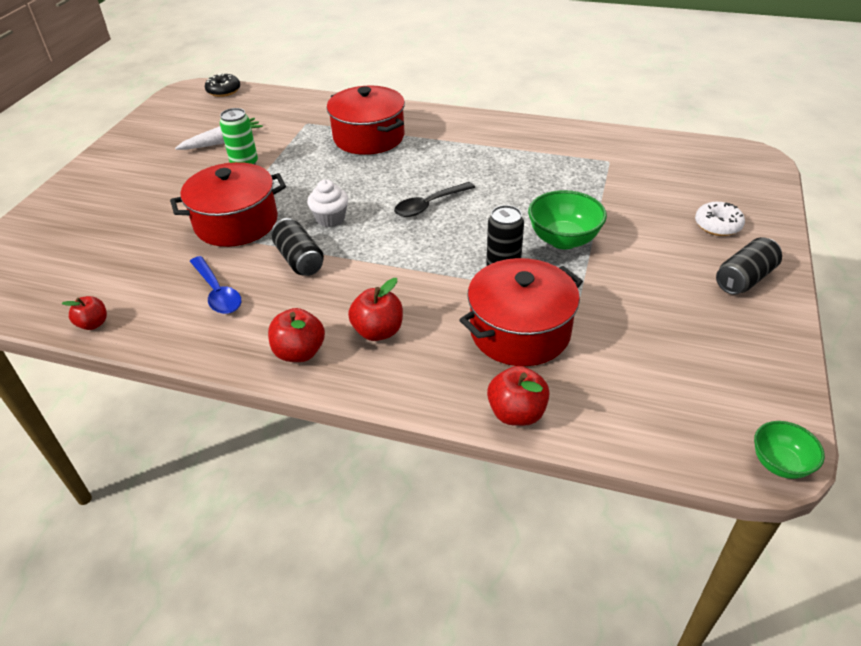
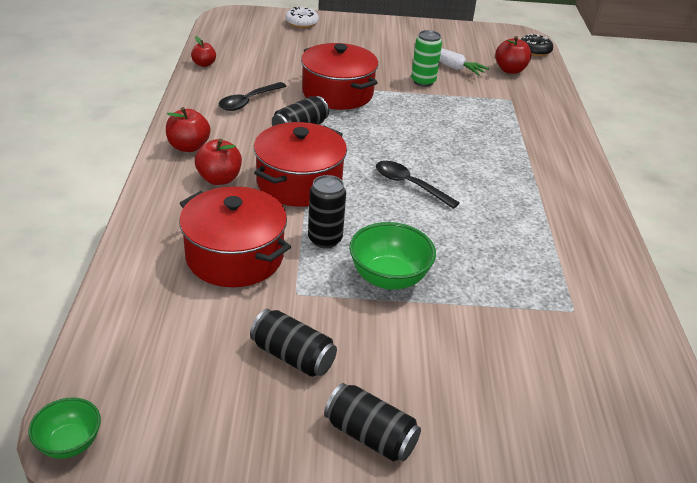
camera: 70 degrees right, 5 degrees down
blue spoon [190,256,241,314] -> black spoon [219,82,287,111]
white cupcake [307,179,348,227] -> none
red pot [327,85,405,155] -> red pot moved to [254,122,347,207]
red apple [487,366,550,426] -> red apple moved to [495,36,531,74]
white donut [695,202,745,236] -> white donut moved to [286,7,319,28]
none -> black can [250,309,337,377]

